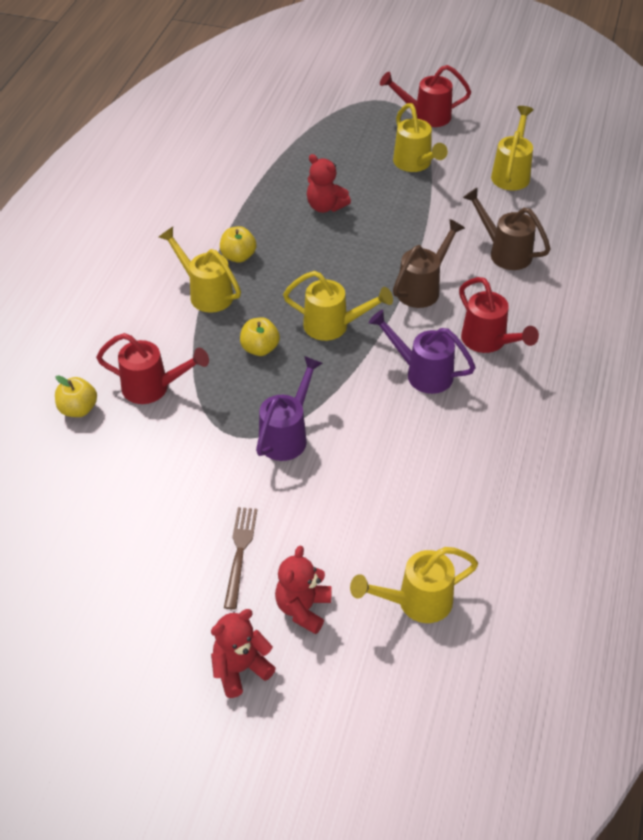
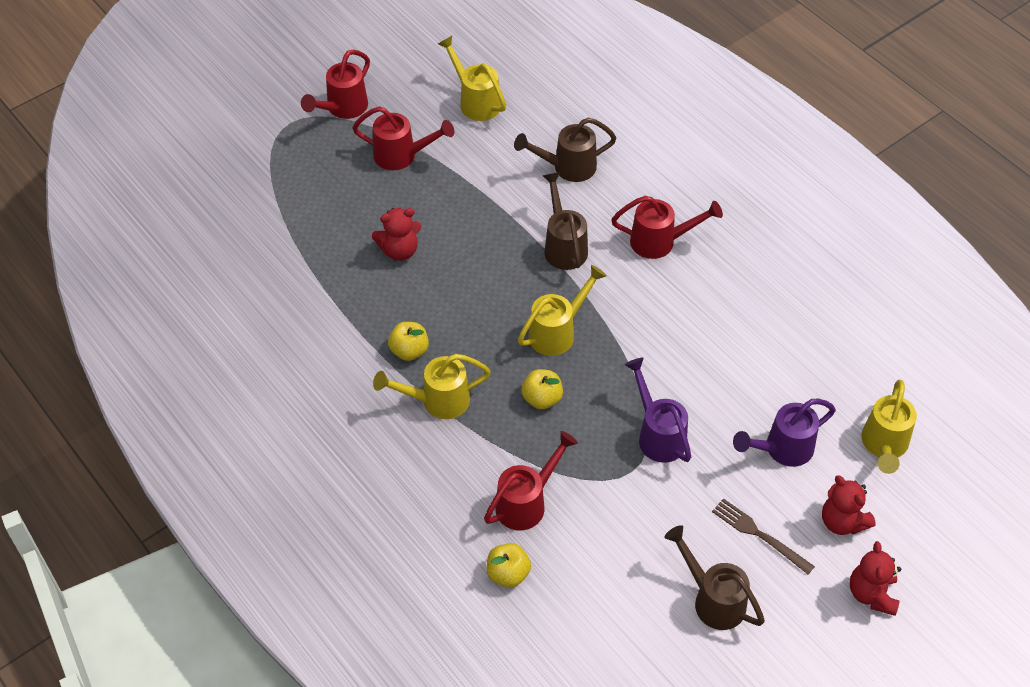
camera: 55 degrees left, 5 degrees up
purple watering can [368,309,476,394] -> purple watering can moved to [733,399,836,467]
yellow watering can [393,103,448,172] -> red watering can [352,106,454,170]
none -> brown watering can [664,525,765,630]

